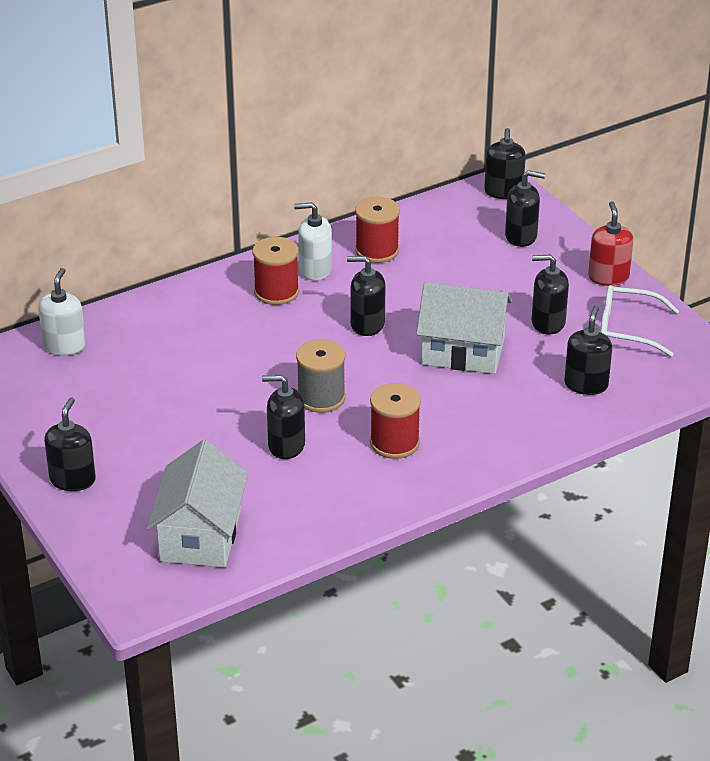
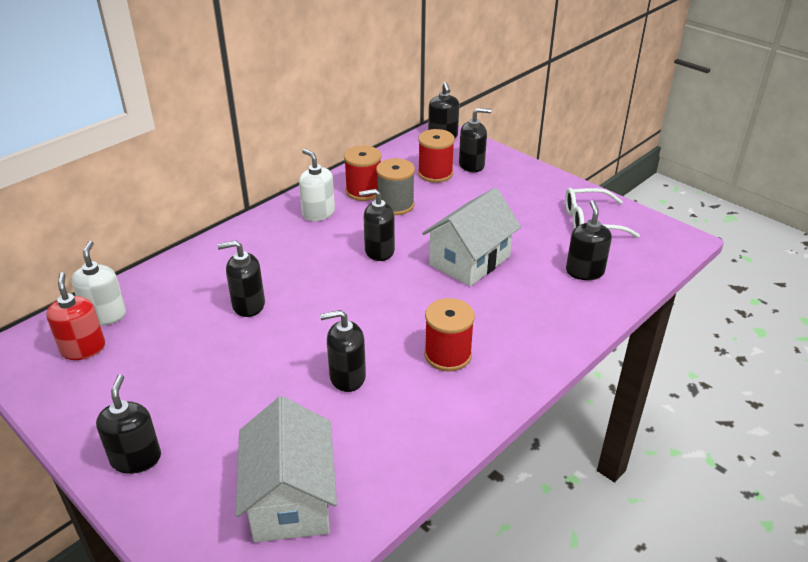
camera: 15 degrees left, 0 degrees up
red spool [252,237,299,305] -> red spool moved to [418,129,455,183]
white soap dispenser [294,202,332,280] -> white soap dispenser turned 60 degrees clockwise [299,149,335,221]
grey spool [296,339,346,413] -> grey spool moved to [376,158,415,215]
white house [416,282,512,374] -> white house turned 45 degrees counterclockwise [422,188,521,286]
black soap dispenser [532,254,569,335] -> black soap dispenser moved to [217,240,265,317]
red soap dispenser [588,201,633,286] -> red soap dispenser moved to [46,272,105,360]

